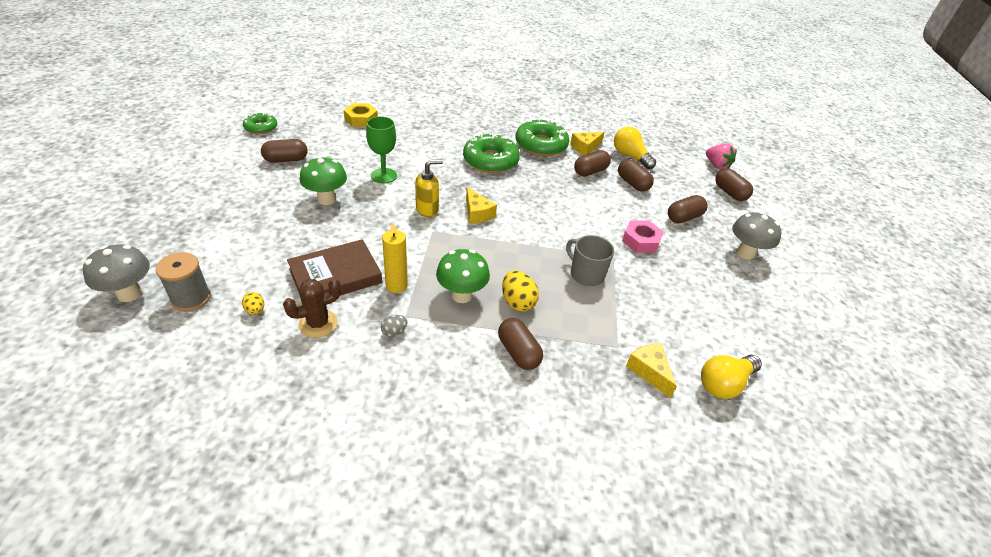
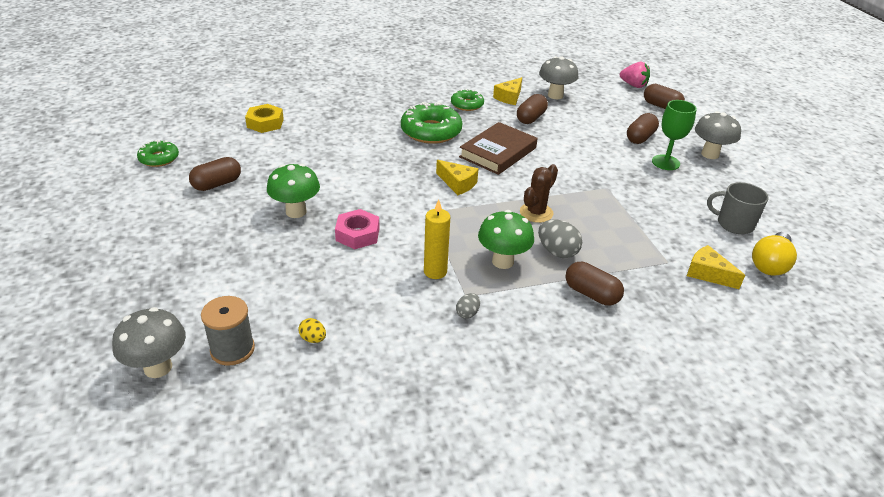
camera: 20 degrees left, 5 degrees down
brown cactus [283,279,341,338] -> brown cactus moved to [520,164,558,223]
brown book [287,239,382,295] -> brown book moved to [459,122,537,175]
green goblet [366,116,397,184] -> green goblet moved to [652,100,697,170]
yellow soap dispenser [415,159,443,217] -> none
yellow egg [502,271,539,312] -> grey egg [538,220,582,258]
green donut [516,118,569,156] -> green donut [451,89,484,111], size x0.58
grey mug [566,235,614,286] -> grey mug moved to [707,182,769,234]
yellow light bulb [614,127,656,169] -> grey mushroom [539,56,579,99]
brown capsule [618,159,654,192] -> none
pink nut [622,220,664,253] -> pink nut moved to [335,209,379,249]

